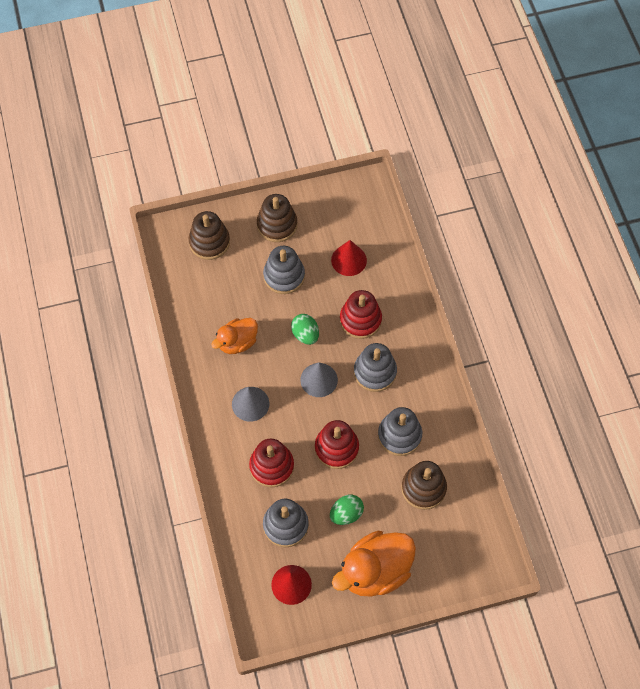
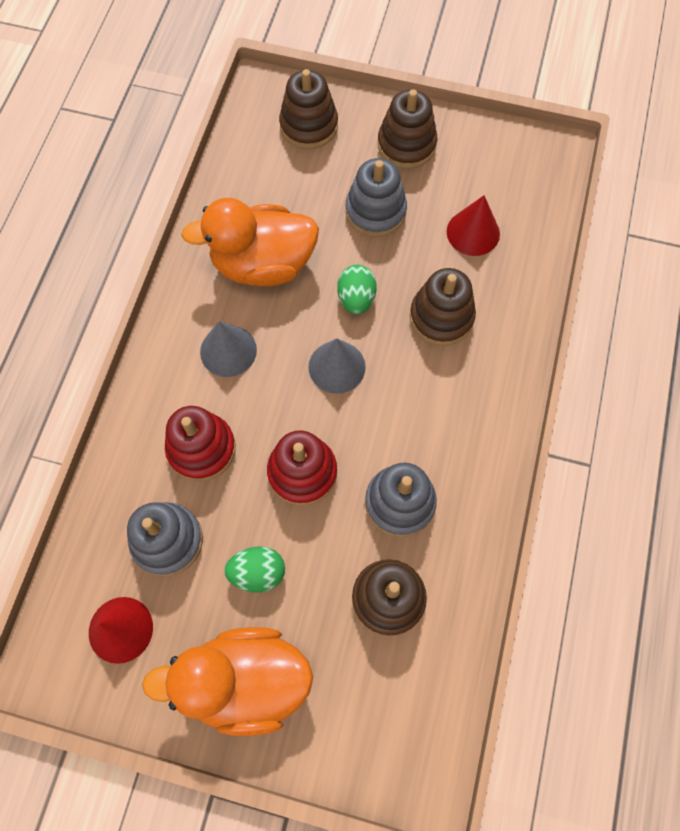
camera: 30 degrees right, 5 degrees up
orange duck [211,318,258,354] -> orange duck [181,198,319,286], size x1.63
red stacking toy [340,290,382,339] -> brown stacking toy [410,268,476,346]
grey stacking toy [354,343,397,392] -> none

